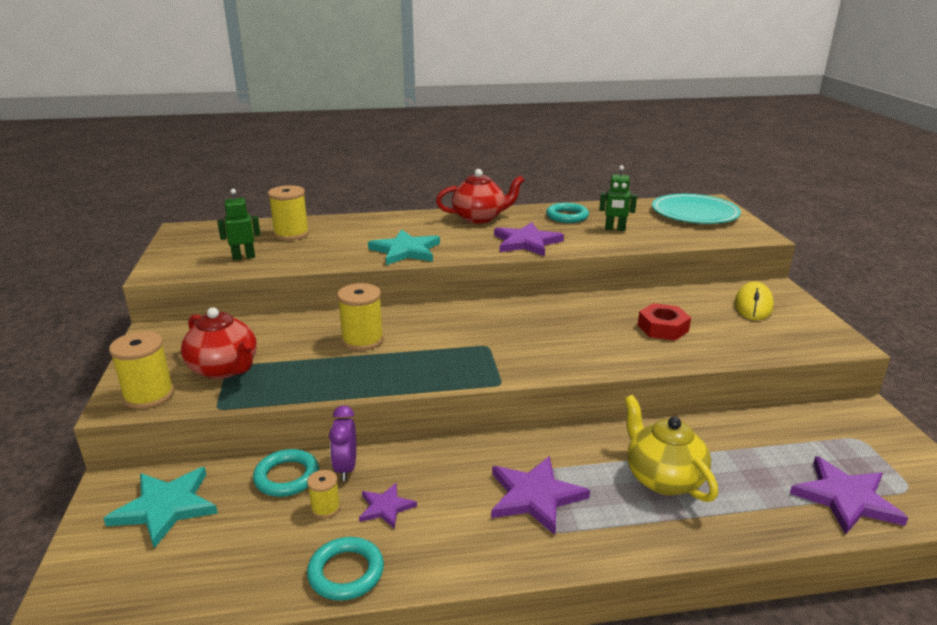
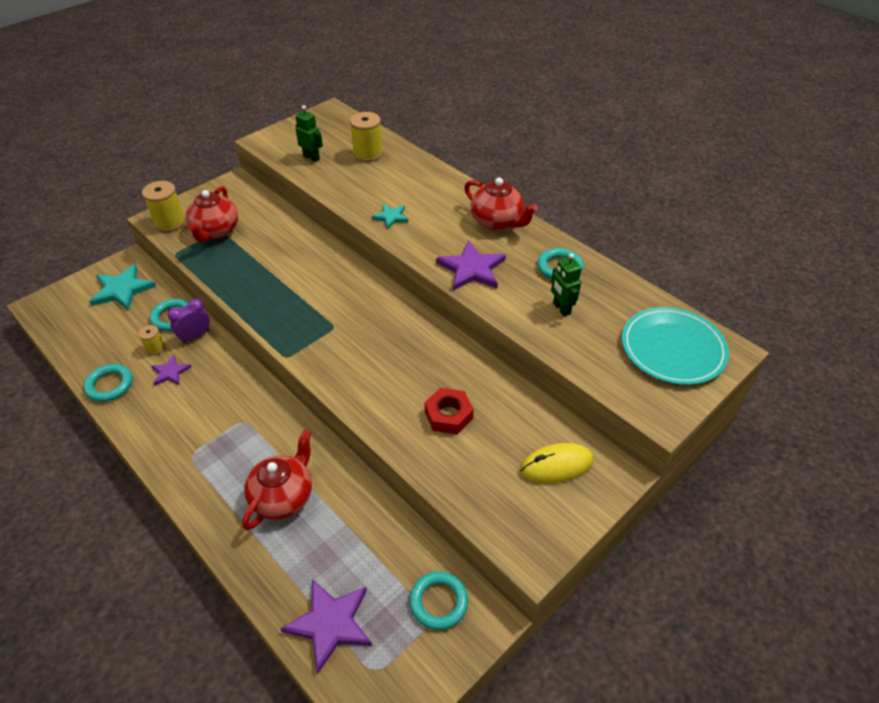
camera: 55 degrees right, 20 degrees up
yellow spool [337,283,384,351] -> none
turquoise star [368,229,440,265] -> turquoise star [372,204,408,229], size x0.57
purple star [491,456,590,535] -> none
yellow teapot [625,395,718,502] -> red teapot [242,430,312,530]
none -> turquoise ring [409,571,468,630]

